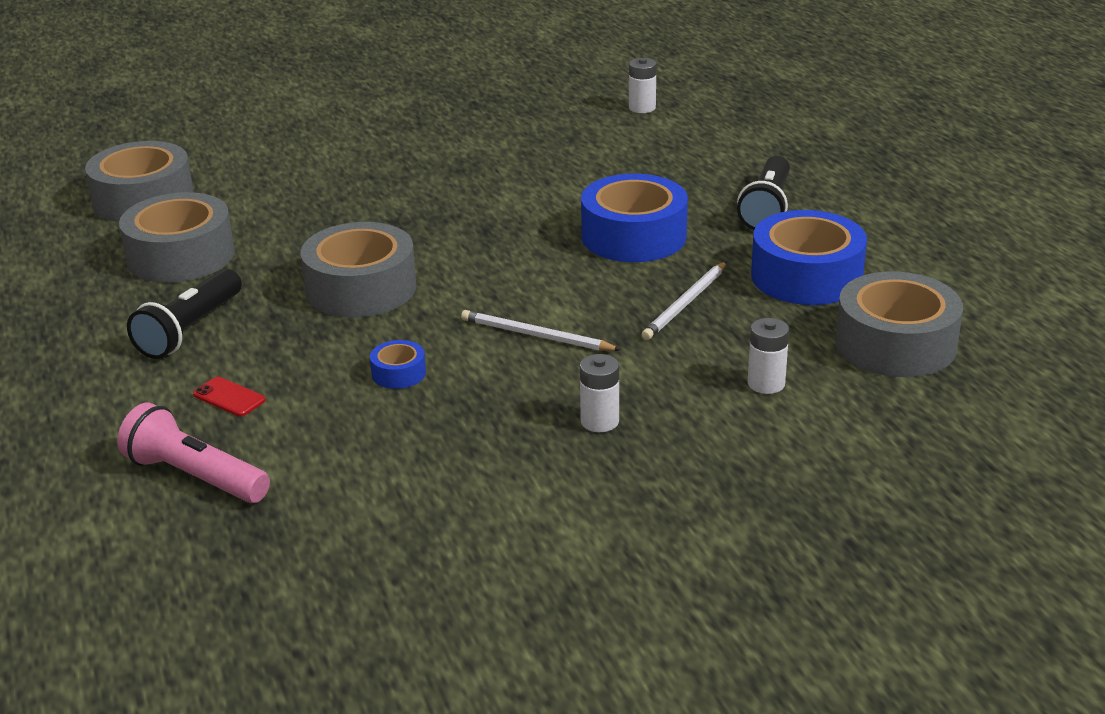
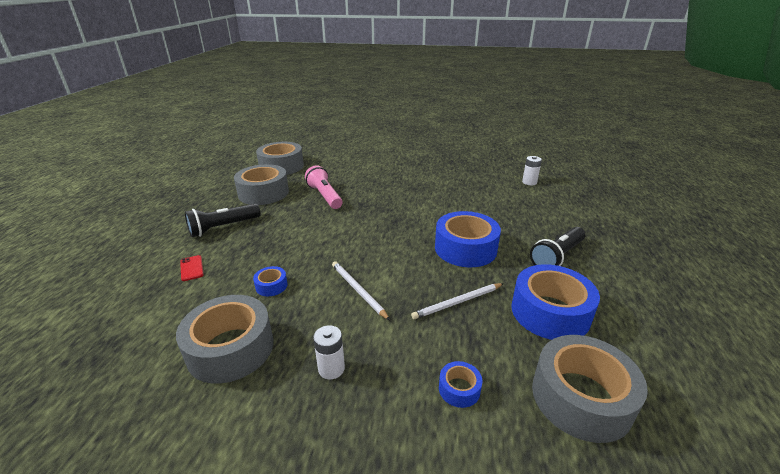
camera: 30 degrees right, 0 degrees up
pink flashlight [117,403,270,503] -> pink flashlight moved to [305,165,343,209]
grey tape [301,222,417,317] -> grey tape moved to [176,295,274,384]
white battery [748,318,789,394] -> blue tape [439,361,482,408]

